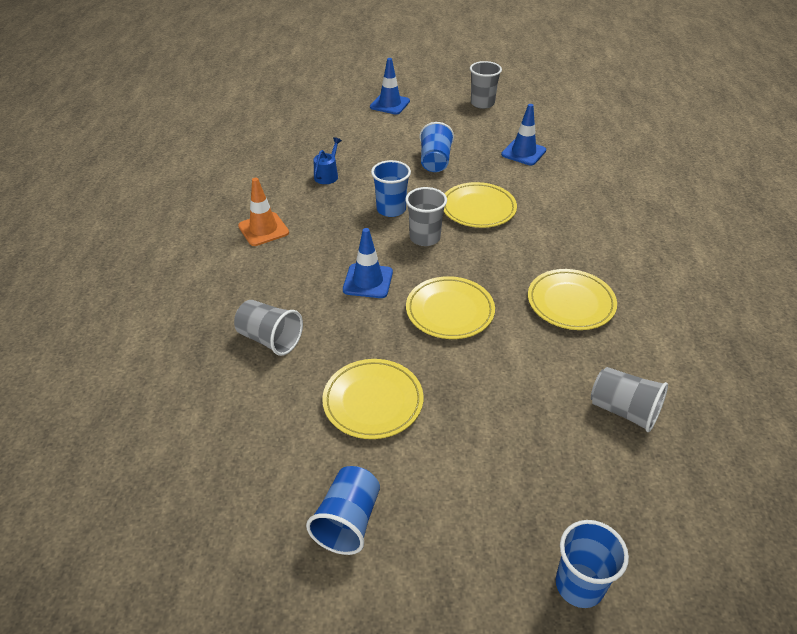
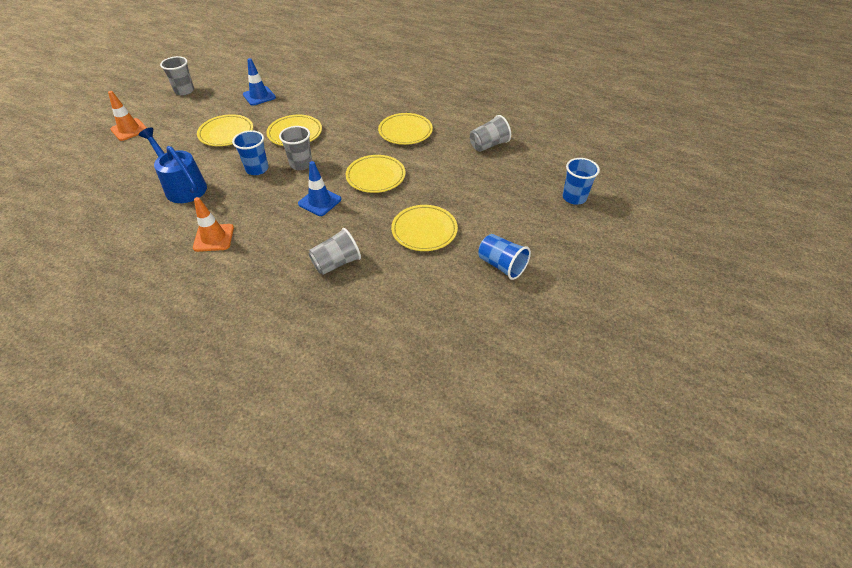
camera: 65 degrees left, 5 degrees up
blue watering can [314,137,342,184] -> blue watering can [139,128,207,203], size x1.92
blue traffic cone [370,58,410,114] -> orange traffic cone [108,91,147,141]
blue cup [420,122,454,172] -> yellow plate [197,114,253,146]

